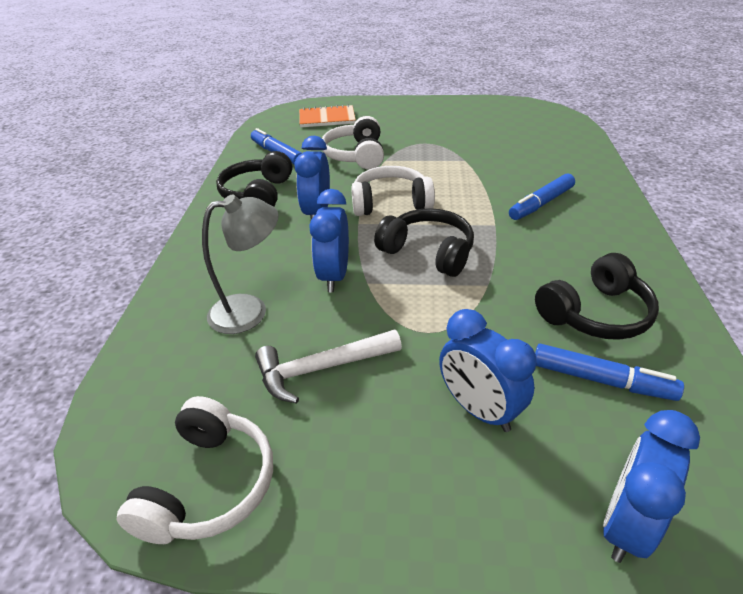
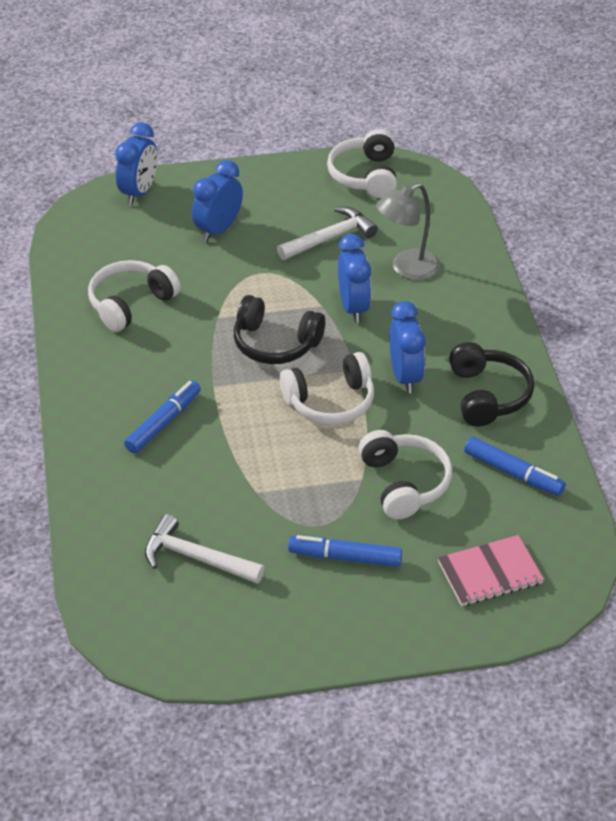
camera: 165 degrees right, 5 degrees up
orange notebook [299,104,356,127] -> pink notebook [438,535,544,606]
blue clock [439,309,537,432] -> blue clock turned 90 degrees counterclockwise [192,160,243,242]
black headphones [535,253,659,340] -> white headphones [88,260,181,332]
blue marker [535,344,684,401] -> blue marker moved to [288,535,402,567]
none -> white hammer [145,514,265,584]

